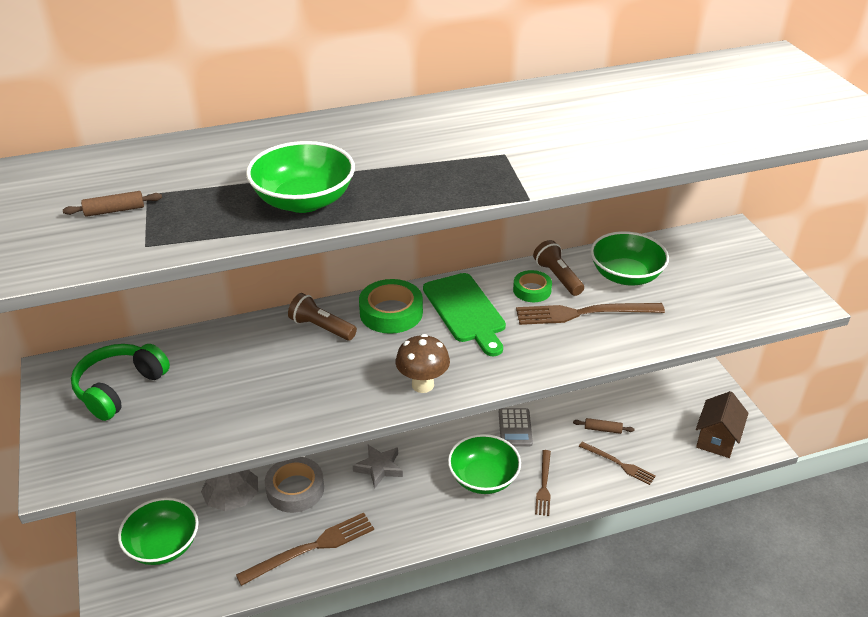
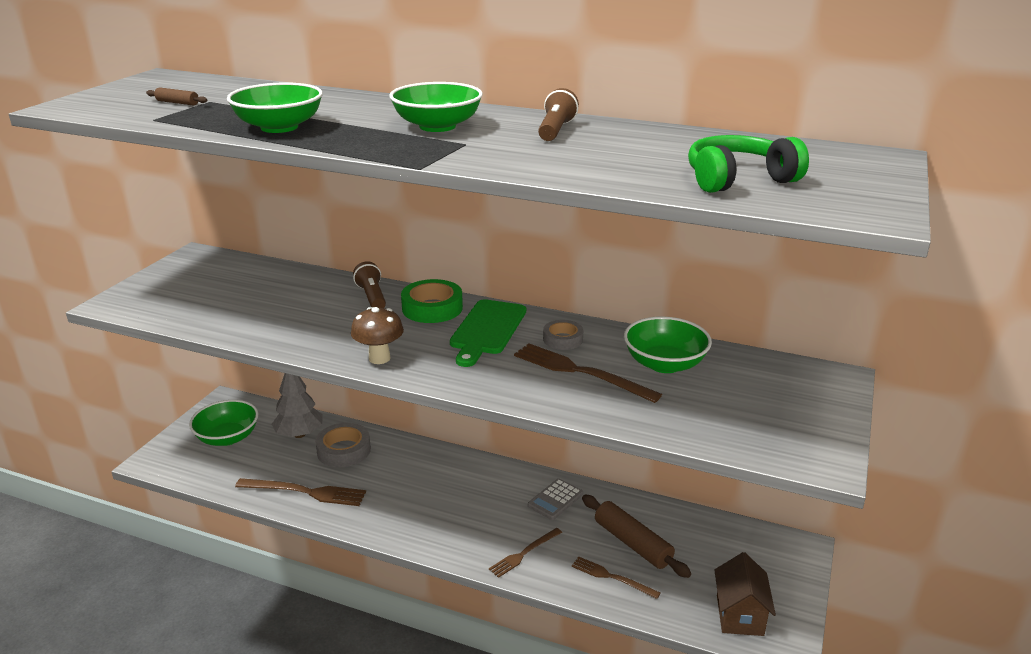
camera: 40 degrees right, 10 degrees down
green headphones [71,344,170,421] -> green headphones moved to [688,135,809,193]
grey star [353,445,403,489] -> none
green bowl [448,434,521,494] -> green bowl moved to [389,82,483,132]
green tape [513,270,552,302] -> grey tape [543,320,583,350]
brown flashlight [533,240,584,296] -> brown flashlight moved to [538,88,579,141]
brown rolling pin [573,418,635,434] -> brown rolling pin [582,495,691,578], size x2.10
brown fork [579,442,656,485] -> brown fork turned 135 degrees clockwise [572,556,661,599]
brown house [696,391,748,458] -> brown house turned 60 degrees counterclockwise [714,552,776,636]

